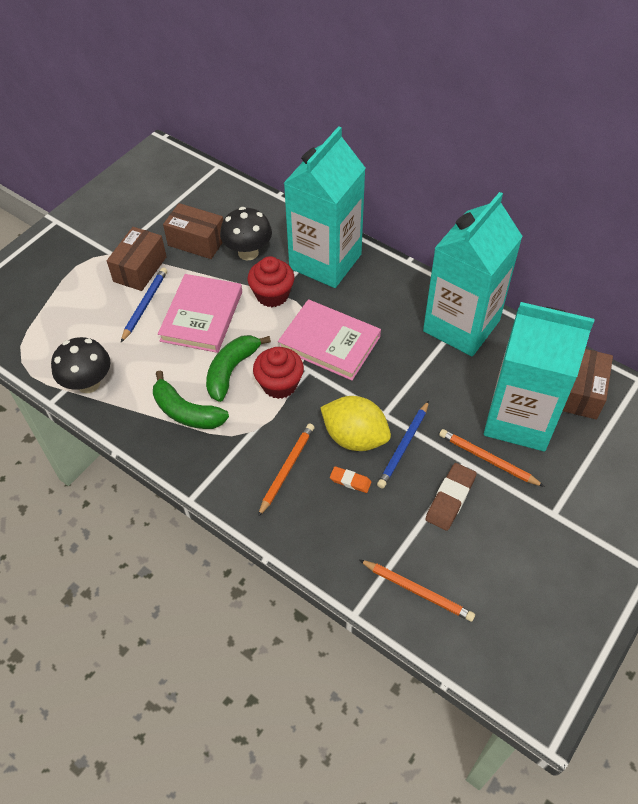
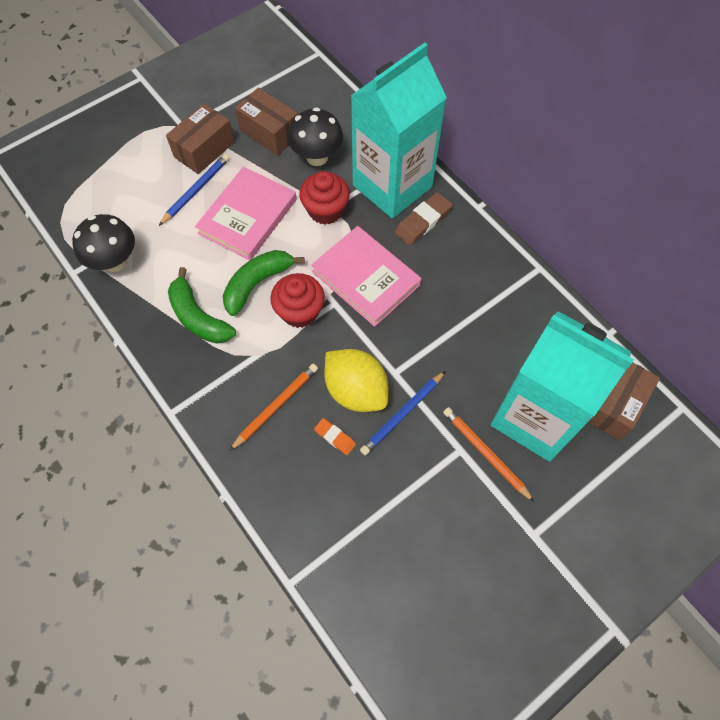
camera: 15 degrees right, 10 degrees up
orange pencil [360,560,475,622] -> none
turquoise carton [423,192,523,356] -> none
brown eraser [426,463,477,531] -> brown eraser moved to [395,192,452,246]

